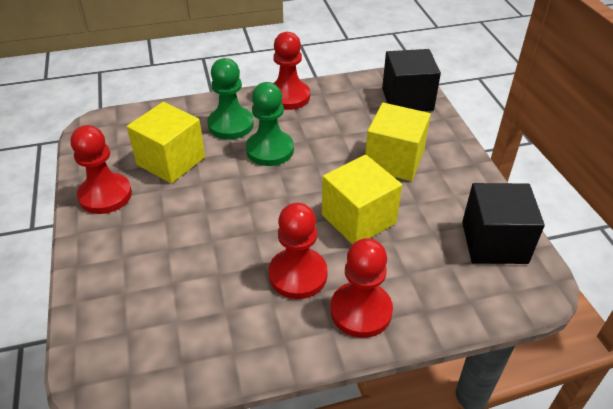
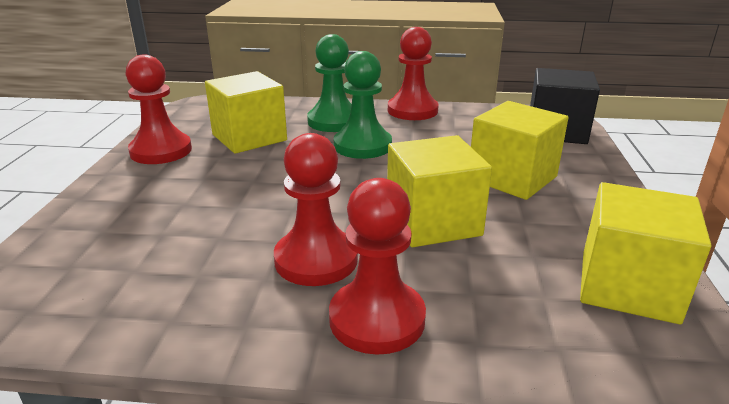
camera: 20 degrees right, 15 degrees down
black cube [462,183,545,264] -> yellow cube [580,182,711,324]

